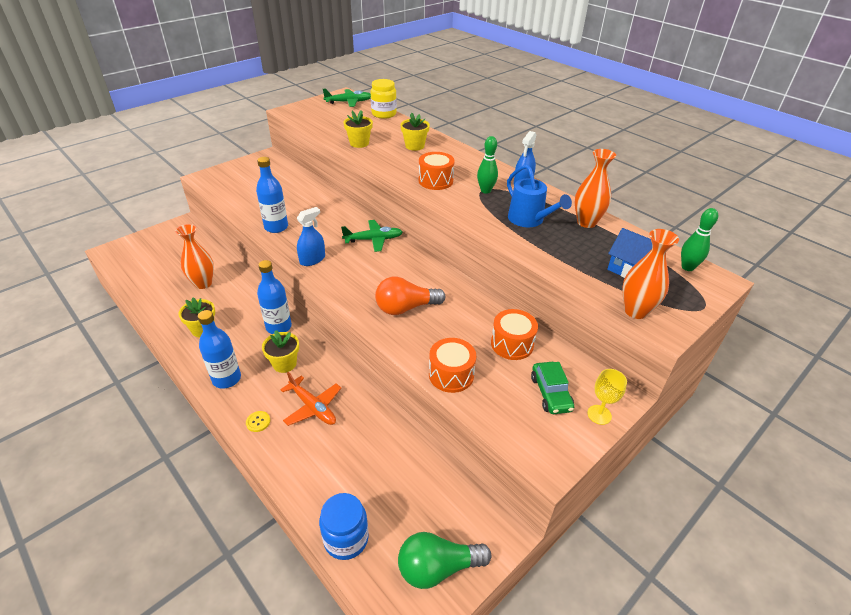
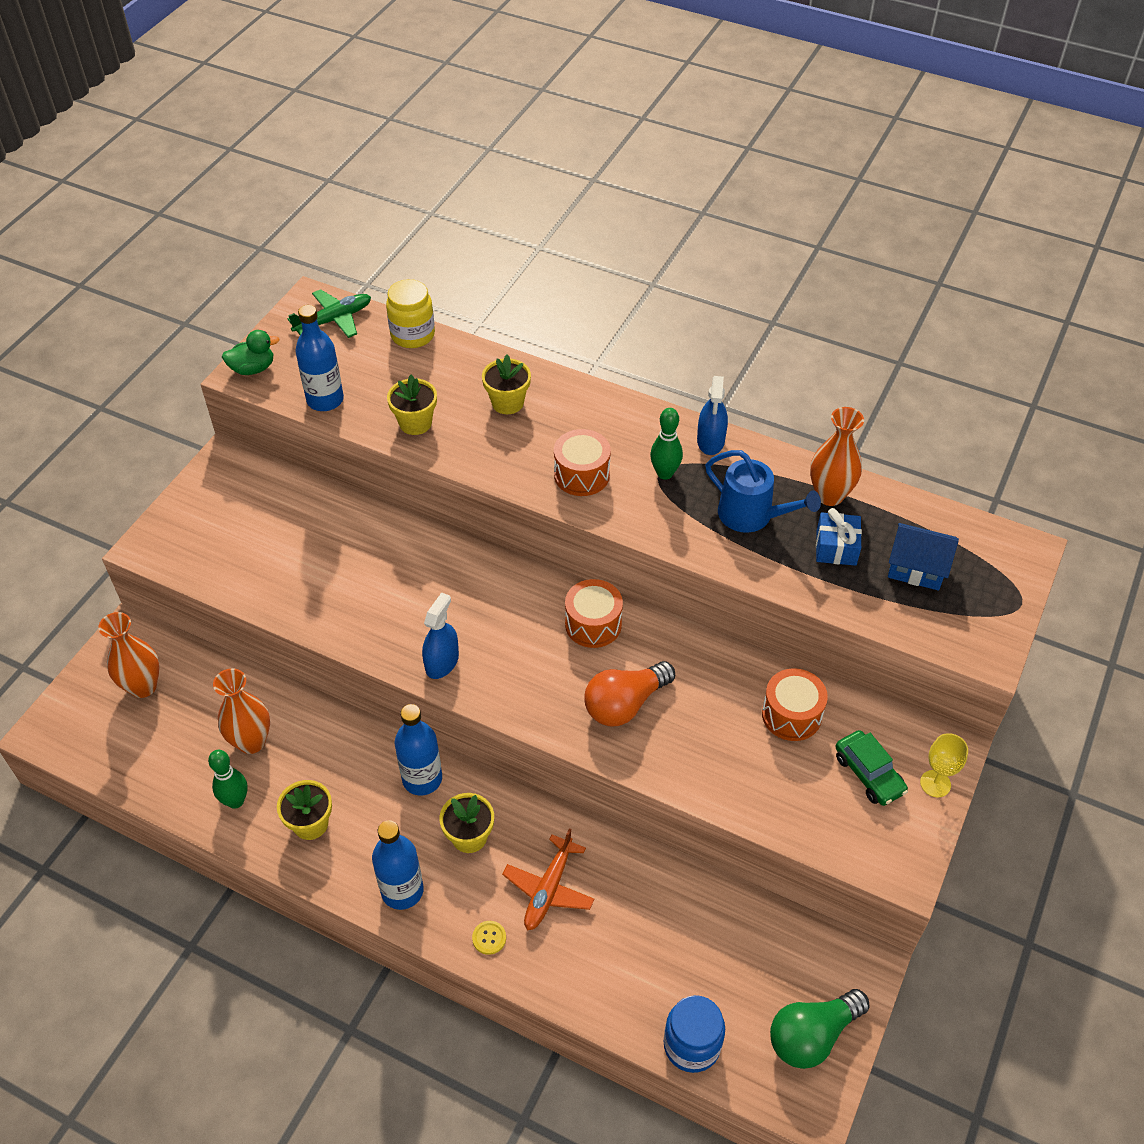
camera: 20 degrees left, 10 degrees up
blue bottle [256,157,288,233] -> blue bottle moved to [295,305,344,411]
orange plane [280,372,341,426] -> orange plane turned 90 degrees clockwise [502,828,594,930]
green plane [341,220,403,252] -> none
orange drum [429,338,476,393] -> orange drum moved to [565,579,623,648]
orange vase [622,229,679,319] -> orange vase moved to [98,612,160,698]
green bowling pin [681,208,718,271] -> green bowling pin moved to [208,750,248,809]
none -> green duck [222,330,279,375]
none -> blue gift [816,508,862,566]

